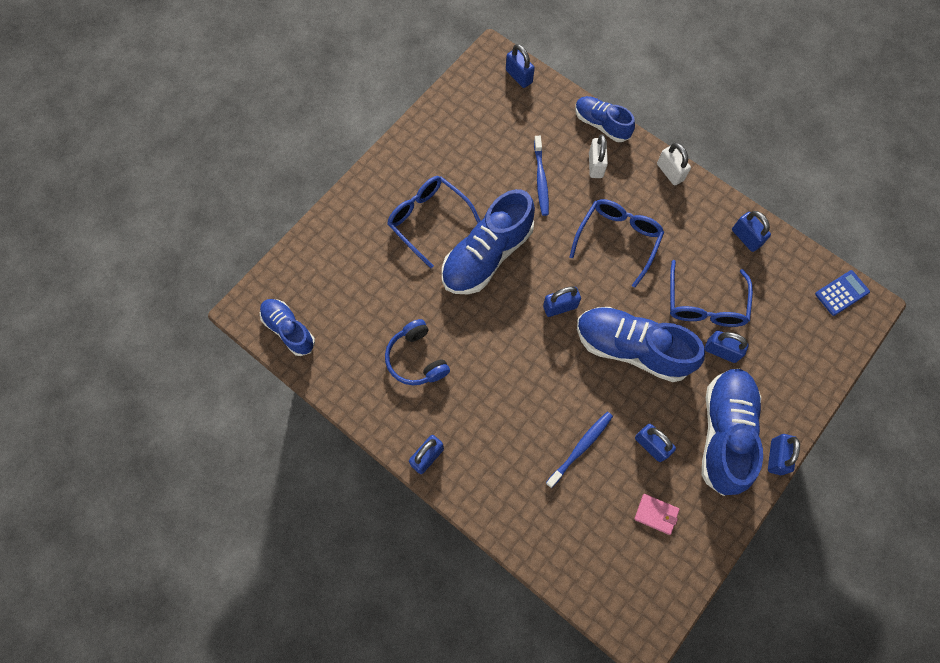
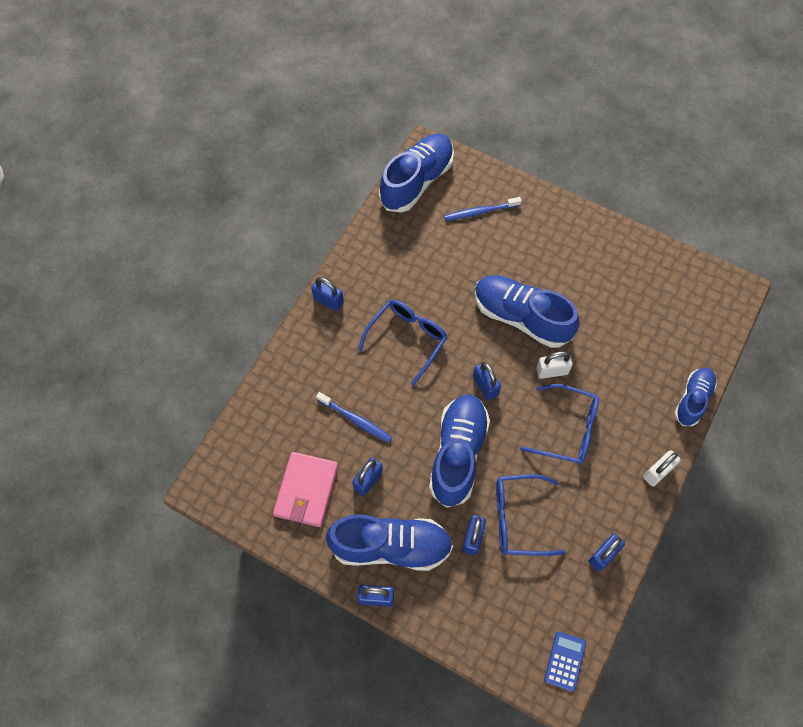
camera: 80 degrees right, 5 degrees down
blue shoe [260,299,315,356] -> blue shoe [379,134,454,213], size x1.68
blue headphones [385,319,450,385] -> none
blue glasses [387,176,481,268] -> blue glasses moved to [358,300,448,386]
blue padlock [506,44,535,88] -> none
blue toothbrush [534,136,549,216] -> blue toothbrush moved to [444,197,521,221]
white padlock [589,135,608,178] -> white padlock moved to [536,351,573,379]
pink wallet [634,494,679,535] -> pink wallet [273,452,338,527], size x1.95
blue calculator [815,270,870,316] -> blue calculator turned 120 degrees counterclockwise [544,631,586,692]

